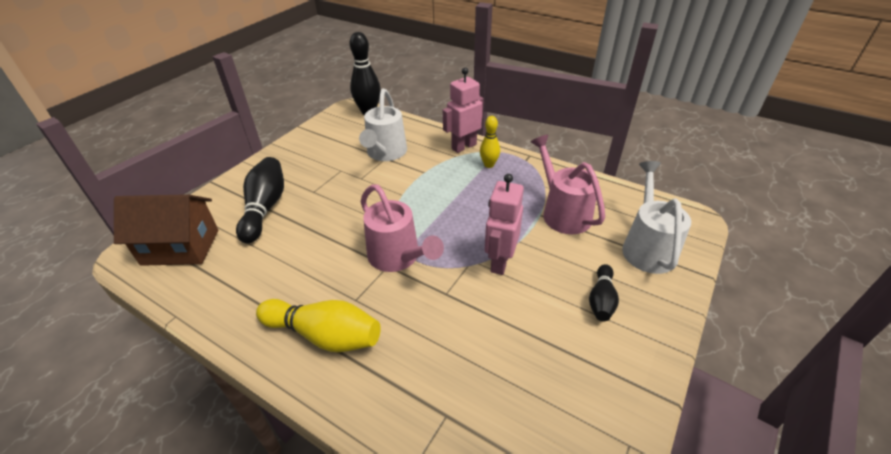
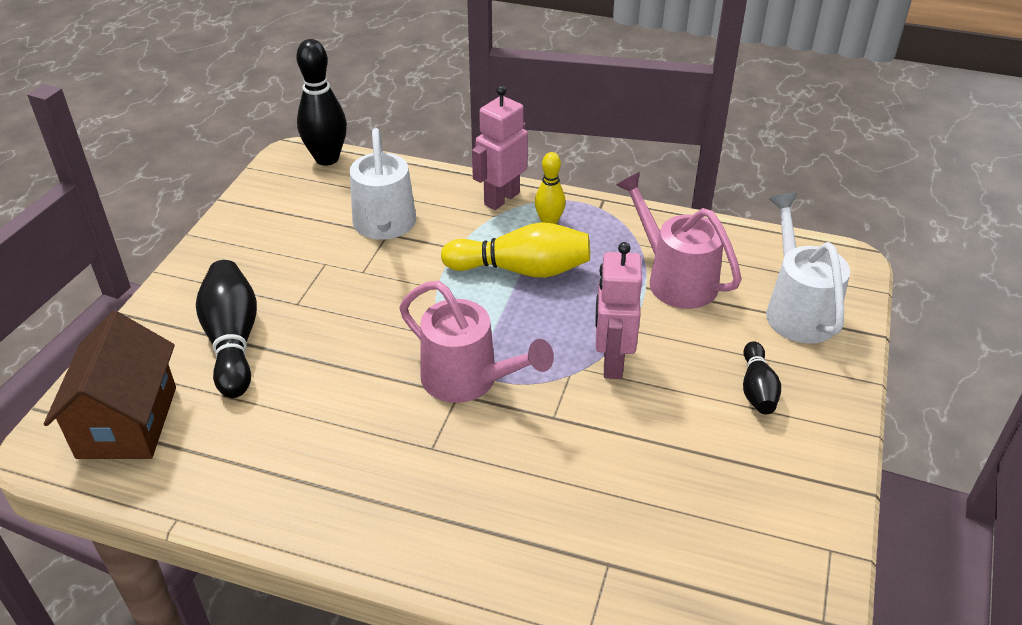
camera: 15 degrees left, 0 degrees up
brown house [114,194,219,266] -> brown house turned 75 degrees counterclockwise [44,311,176,459]
yellow bowling pin [256,299,381,352] -> yellow bowling pin moved to [441,222,590,278]

